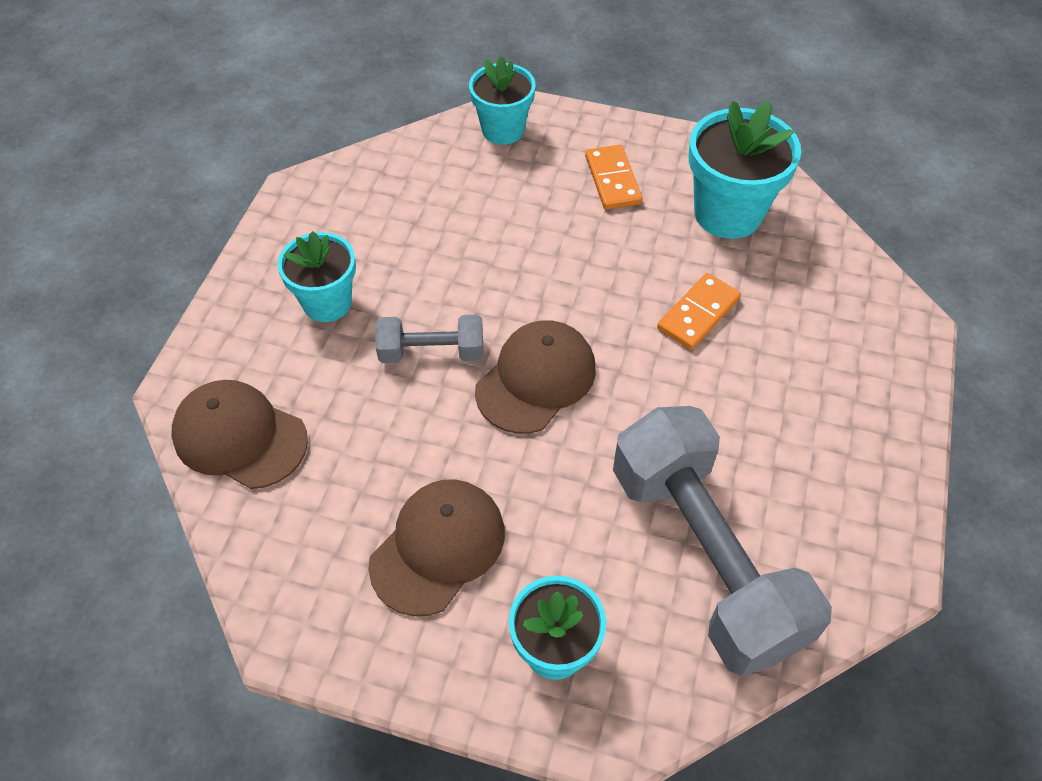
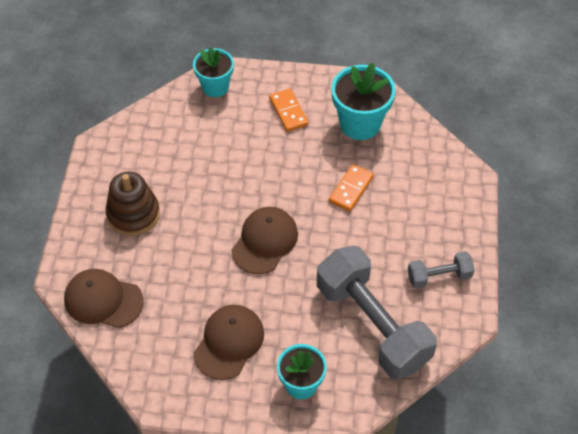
camera: 10 degrees left, 0 degrees up
turquoise flower pot [277,231,356,322] -> brown stacking toy [106,172,160,236]
grey dumbbell [375,315,483,363] -> grey dumbbell moved to [408,251,475,289]

